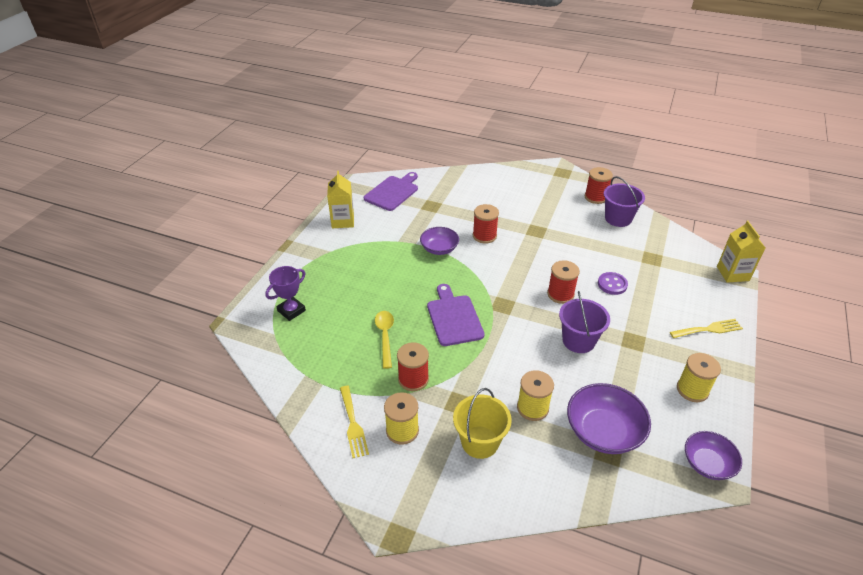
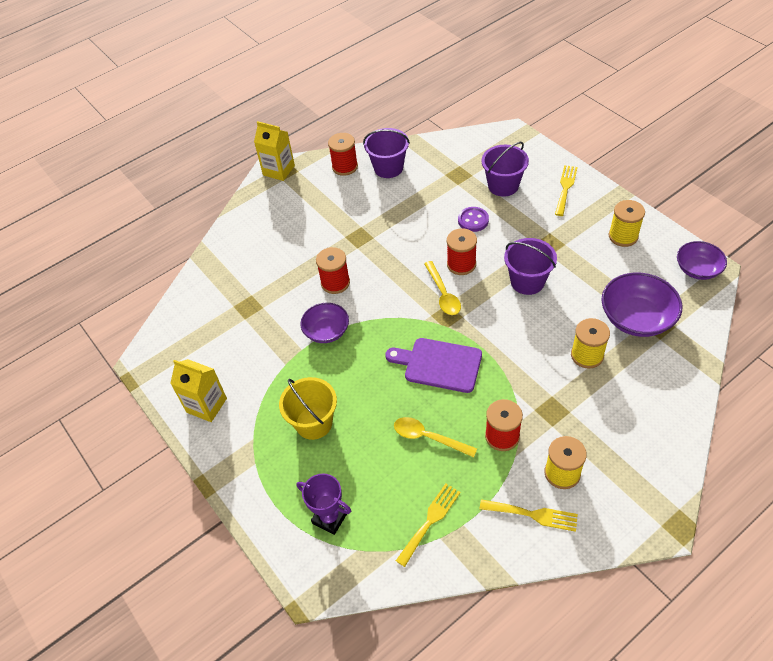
camera: 55 degrees left, 10 degrees up
purple trophy [265,266,306,321] -> purple trophy turned 45 degrees counterclockwise [296,473,351,535]
purple cutting board [364,172,418,211] -> none
yellow bucket [453,388,512,459] -> yellow bucket moved to [279,377,337,440]
yellow carton [717,221,765,283] -> yellow carton moved to [254,121,295,181]
none -> yellow fork [396,484,461,567]
none -> yellow spoon [424,261,461,315]
none -> purple bucket [481,142,529,197]

